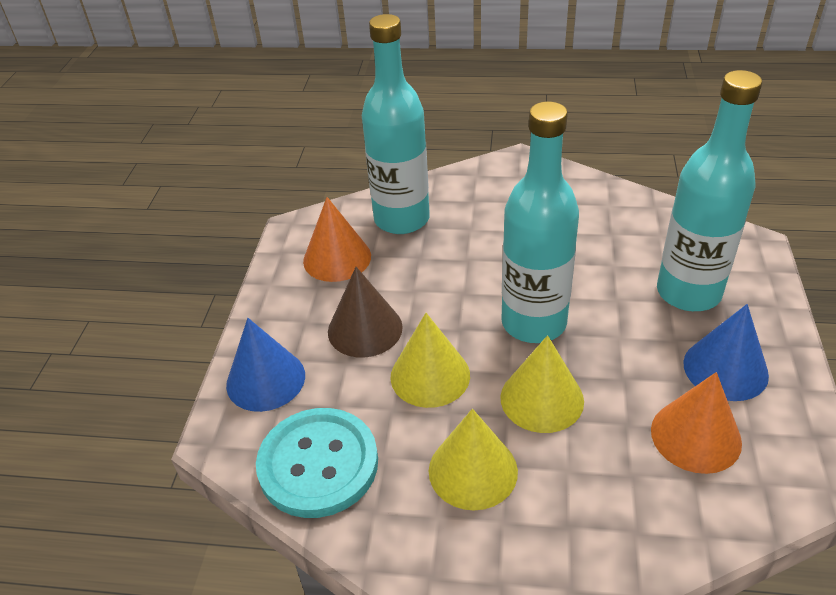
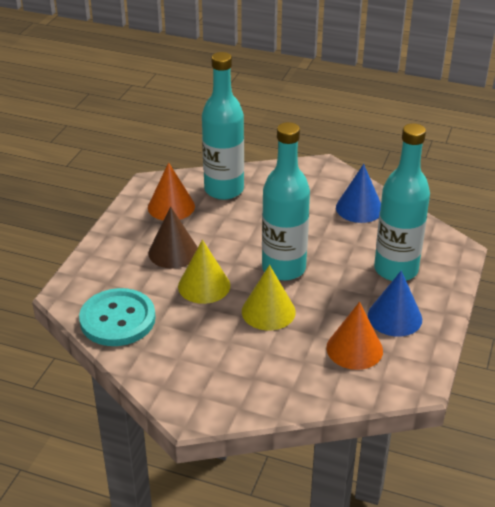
camera: 10 degrees right, 5 degrees down
blue cone [226,318,305,412] -> blue cone moved to [336,164,381,223]
yellow cone [429,409,518,510] -> none

